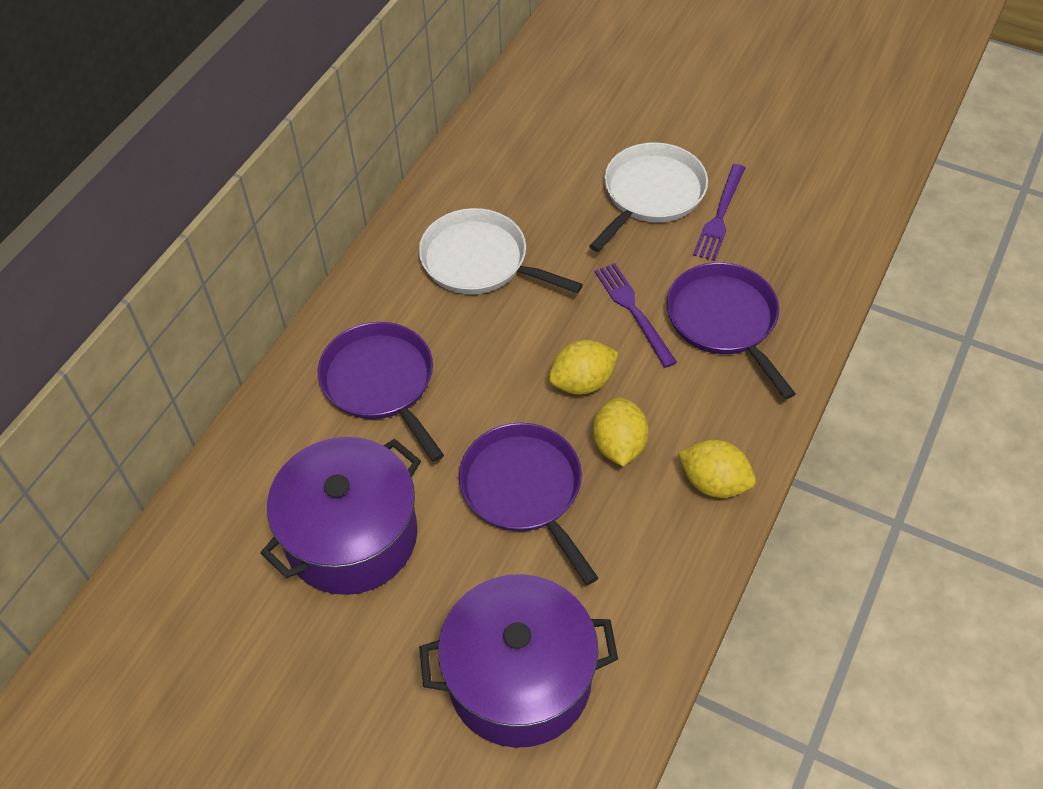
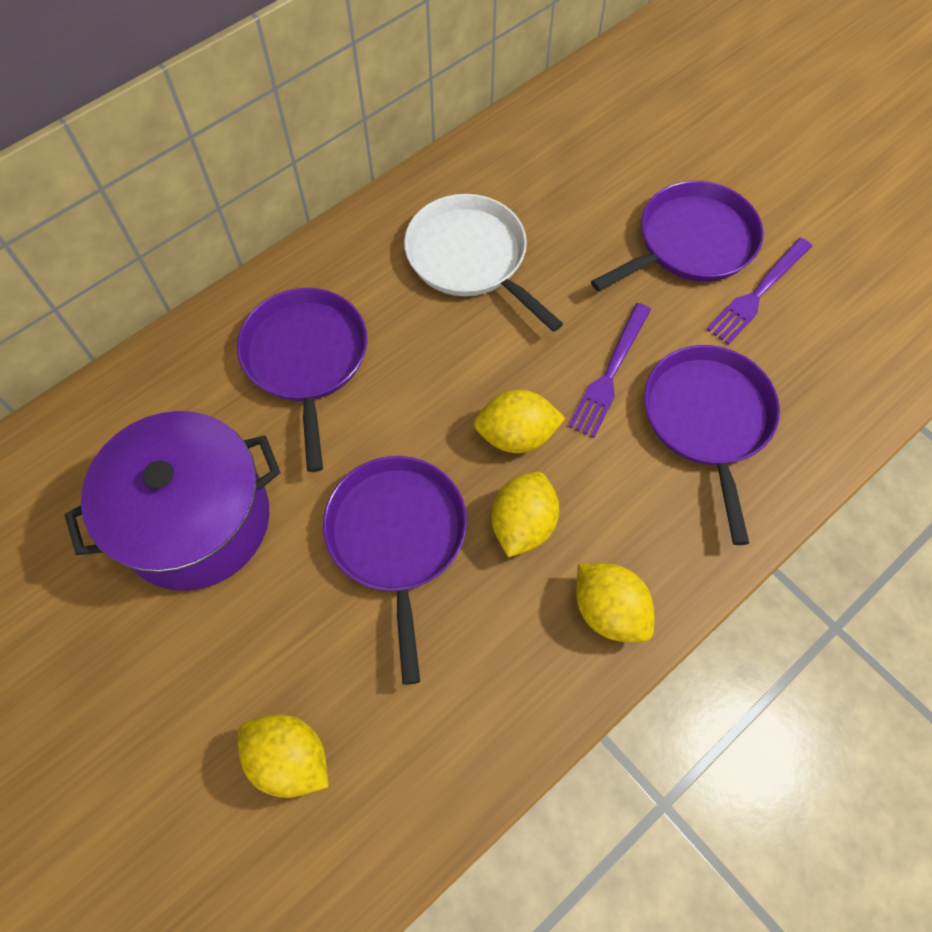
camera: 20 degrees right, 10 degrees up
purple pot [419,574,618,748] -> yellow lemon [238,714,329,798]
white pan [589,142,708,252] -> purple pan [591,181,764,292]
purple fork [595,263,677,368] -> purple fork turned 150 degrees counterclockwise [568,303,651,438]

